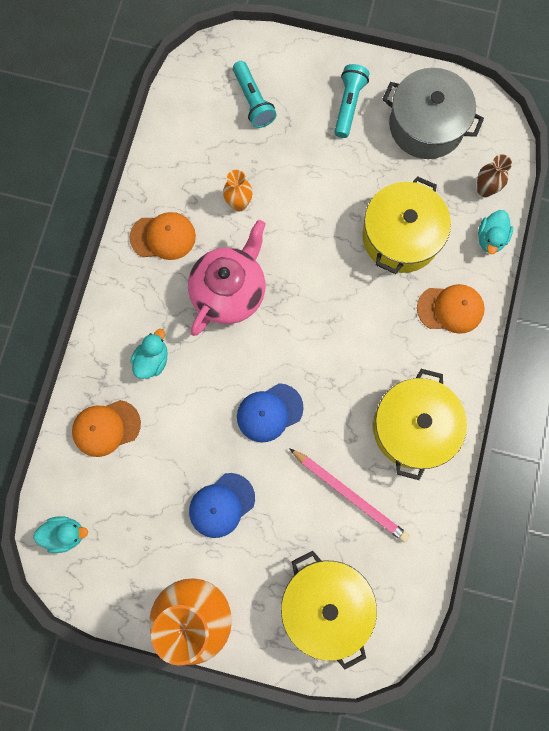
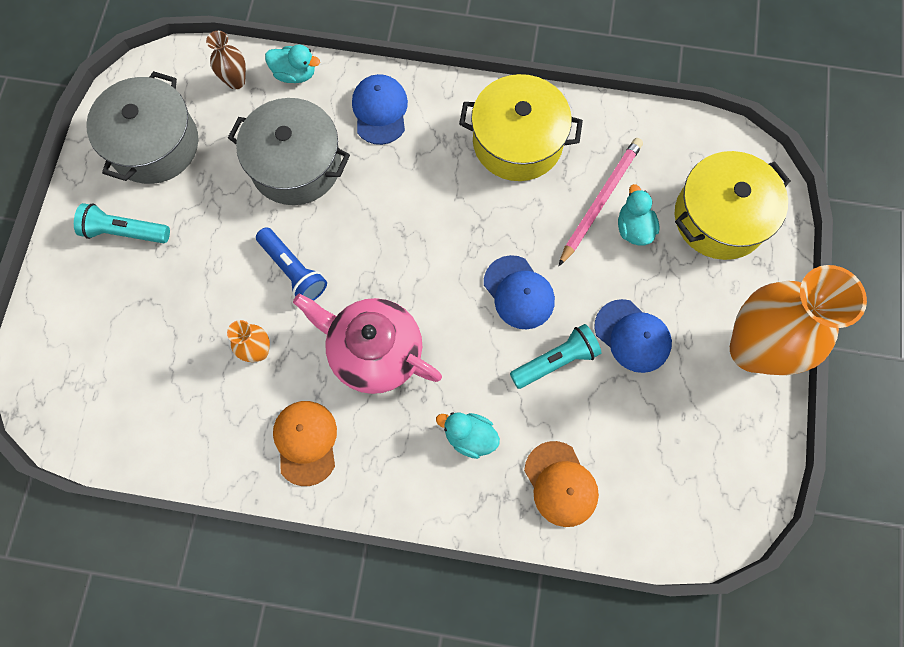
camera: 95 degrees left, 5 degrees down
turquoise duck [33,516,88,553] -> turquoise duck moved to [618,184,659,246]
turquoise flashlight [233,61,276,128] -> turquoise flashlight moved to [510,324,602,389]
yellow pot [362,176,451,274] -> grey pot [228,98,350,205]
orange cap [417,284,485,334] -> blue cap [352,74,408,145]
none -> blue flashlight [256,227,327,301]

